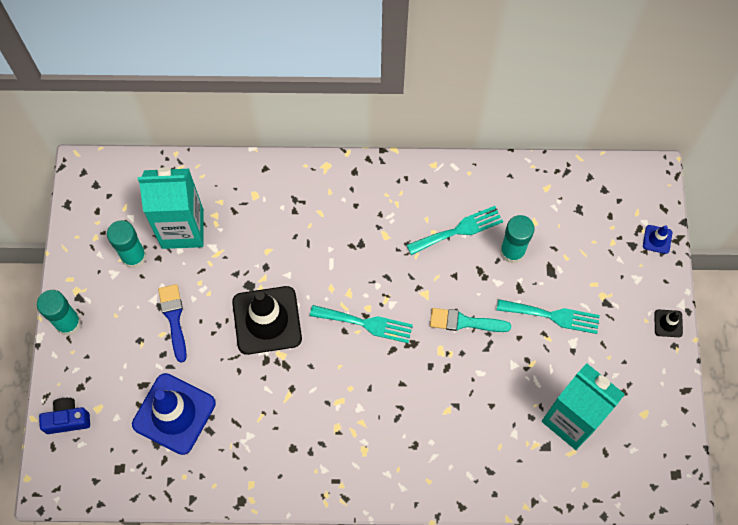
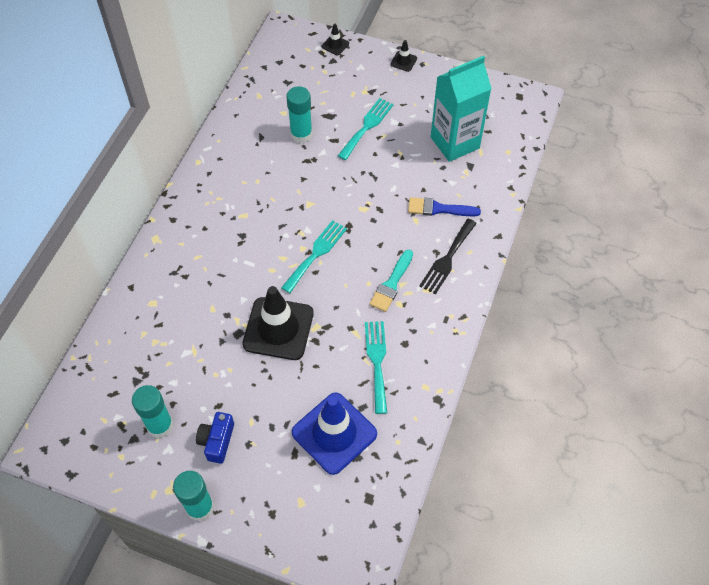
camera: 70 degrees left, 10 degrees down
blue camera [39,398,90,434] -> blue camera moved to [196,412,234,464]
turquoise carton [138,167,204,249] -> none
blue brush [158,284,187,363] -> blue brush moved to [408,197,481,216]
turquoise fork [407,206,503,255] -> turquoise fork moved to [365,321,387,414]
turquoise brush [430,308,511,332] -> turquoise brush moved to [369,250,413,312]
blue traffic cone [643,225,672,254] -> black traffic cone [322,24,349,55]
none -> black fork [420,219,477,294]

